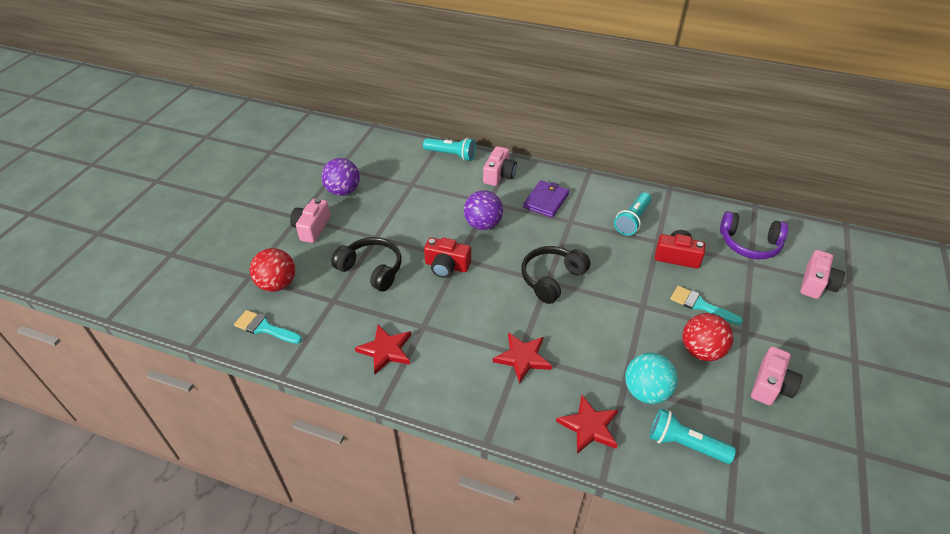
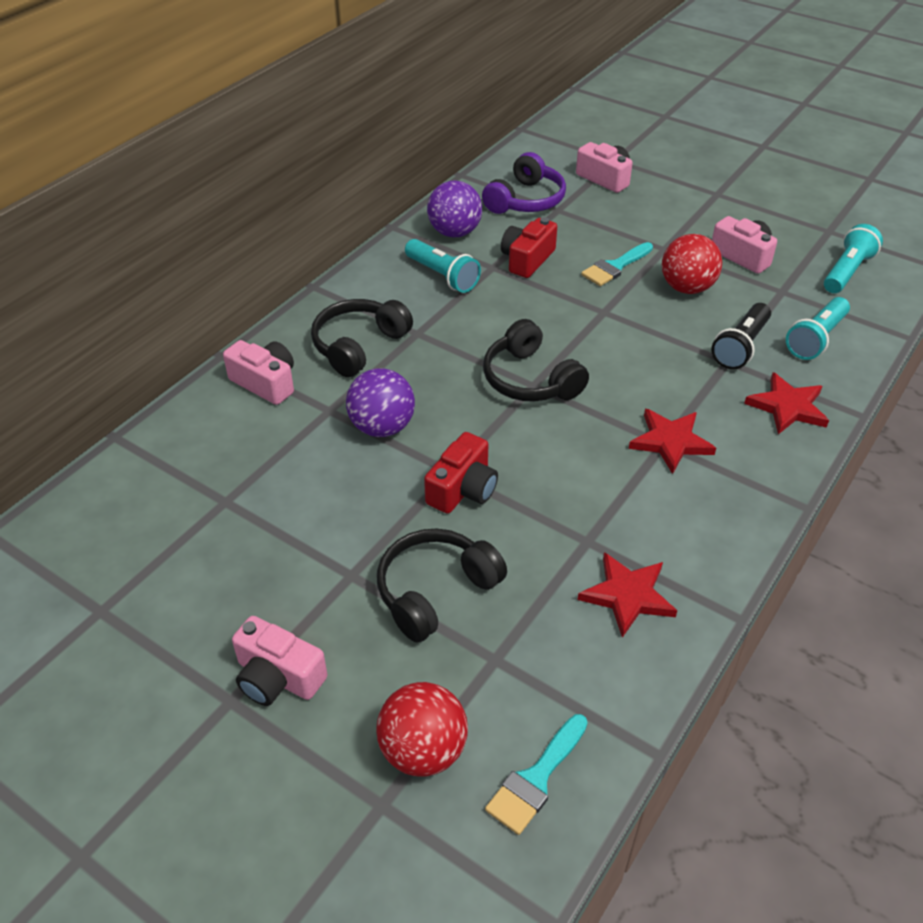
camera: 75 degrees left, 0 degrees up
purple ball [322,158,360,196] -> purple ball moved to [427,180,482,237]
turquoise flashlight [423,138,476,161] -> turquoise flashlight moved to [824,224,883,293]
purple wallet [523,180,569,218] -> black headphones [311,299,413,377]
turquoise ball [625,353,678,404] -> black flashlight [711,303,771,370]

